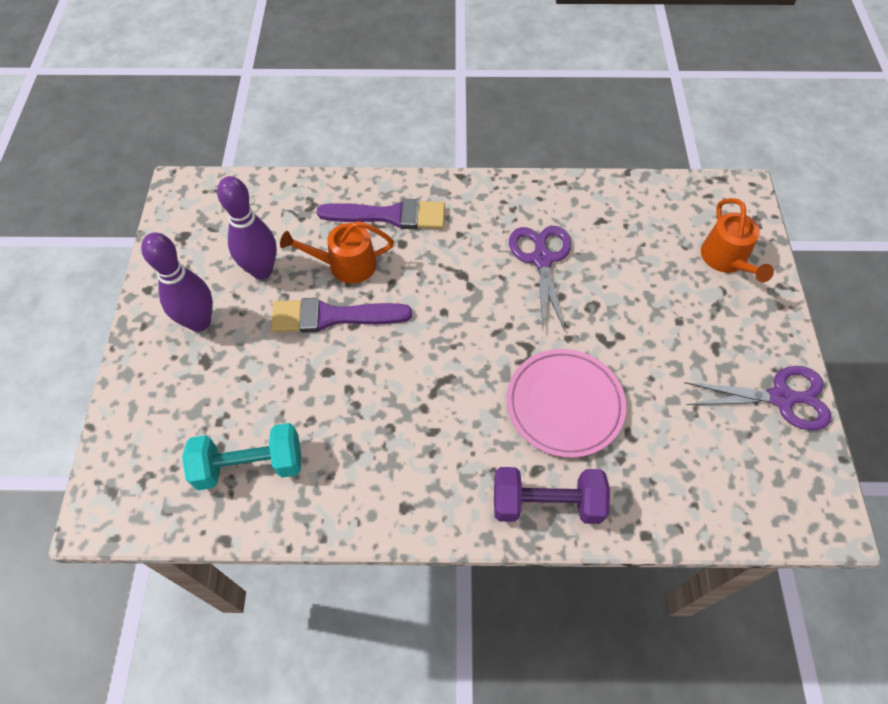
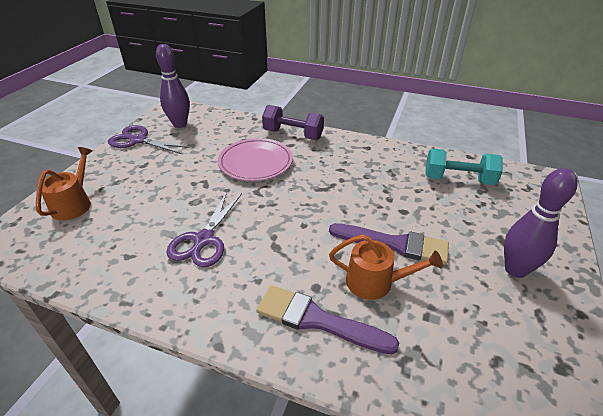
camera: 160 degrees left, 20 degrees down
purple bowling pin [217,176,277,279] -> purple bowling pin moved to [156,44,190,128]

